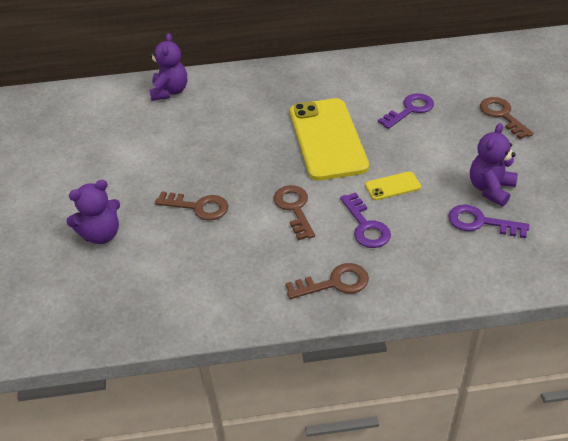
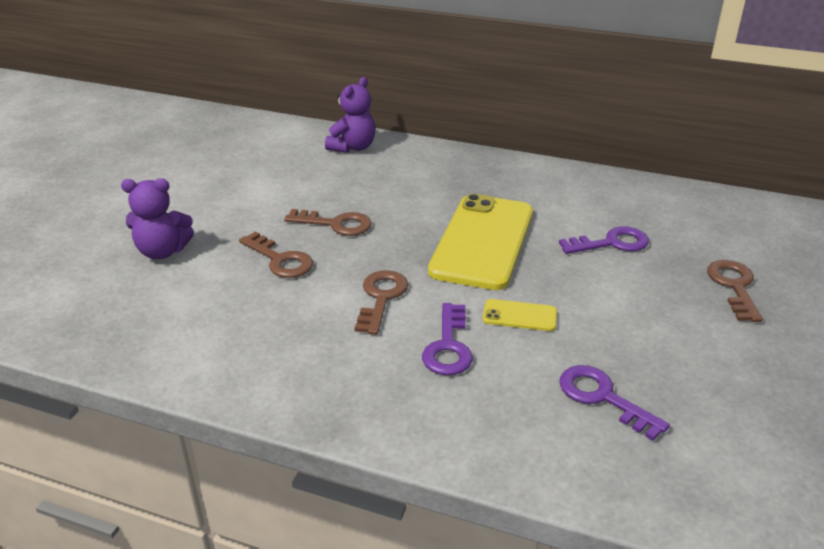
camera: 25 degrees right, 10 degrees down
brown key [286,263,369,299] -> brown key moved to [284,209,371,236]
purple teddy bear [470,123,518,206] -> none

